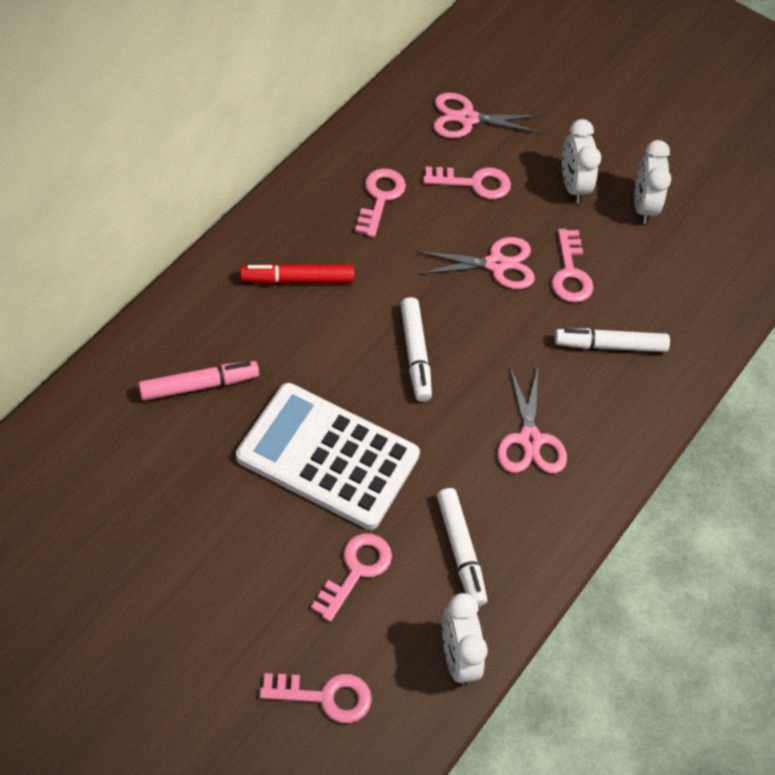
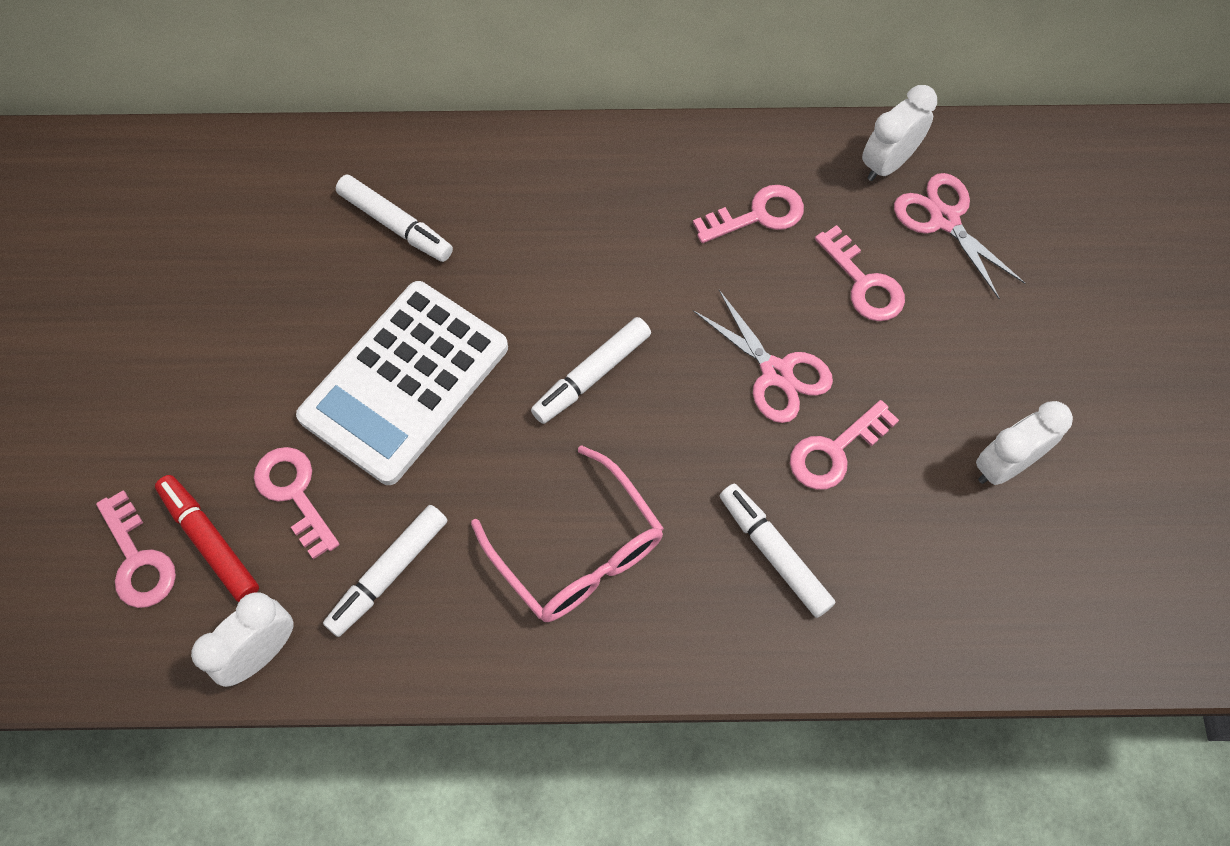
camera: 60 degrees right, 10 degrees up
pink marker [138,361,259,401] -> white marker [336,174,453,262]
white calculator [236,383,420,530] -> white calculator turned 135 degrees counterclockwise [296,281,508,485]
red marker [240,264,354,284] -> red marker moved to [155,475,259,602]
pink key [311,533,392,622] -> pink key turned 120 degrees counterclockwise [254,447,340,559]
pink scissors [497,367,567,473] -> pink glasses [471,445,664,622]
white clock [562,119,601,203] -> white clock moved to [862,85,937,181]

